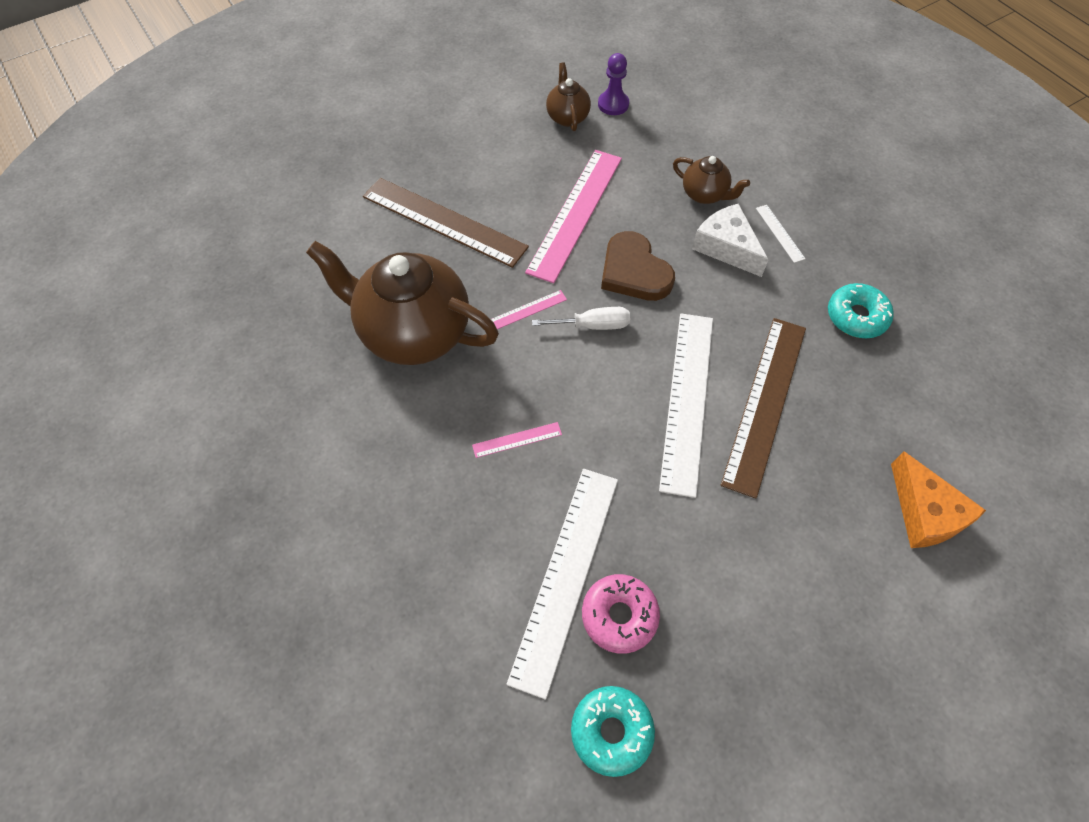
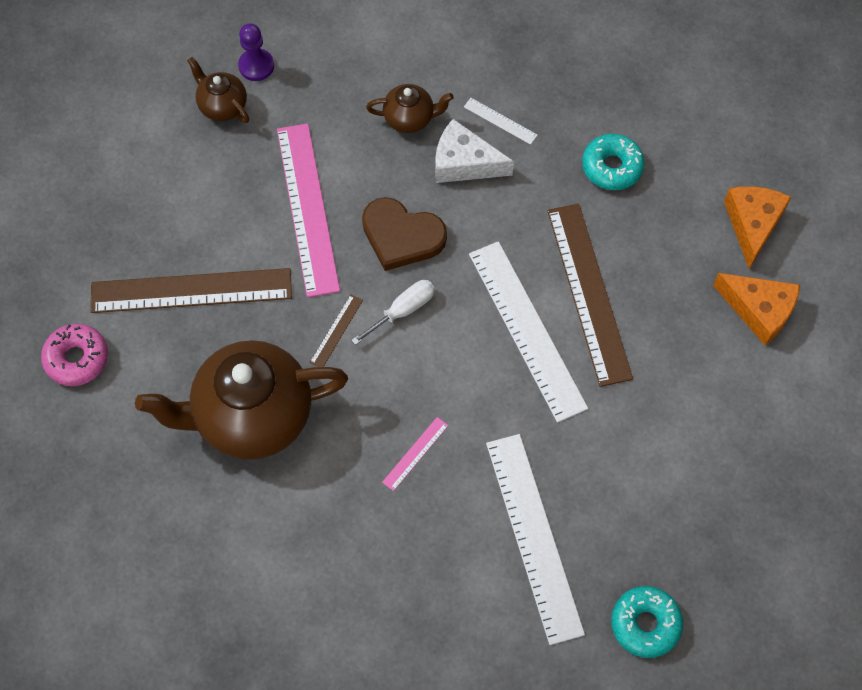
camera: 35 degrees left, 5 degrees up
pink ruler [491,290,567,329] -> brown ruler [309,294,363,367]
pink donut [582,574,660,654] -> pink donut moved to [41,324,108,386]
none -> orange cheese [724,186,791,269]

